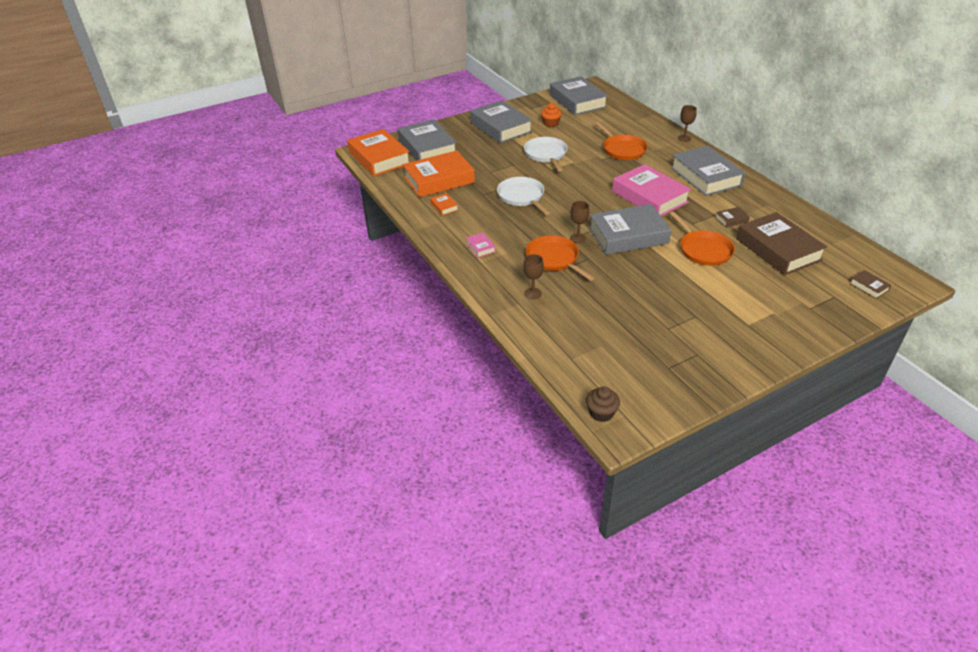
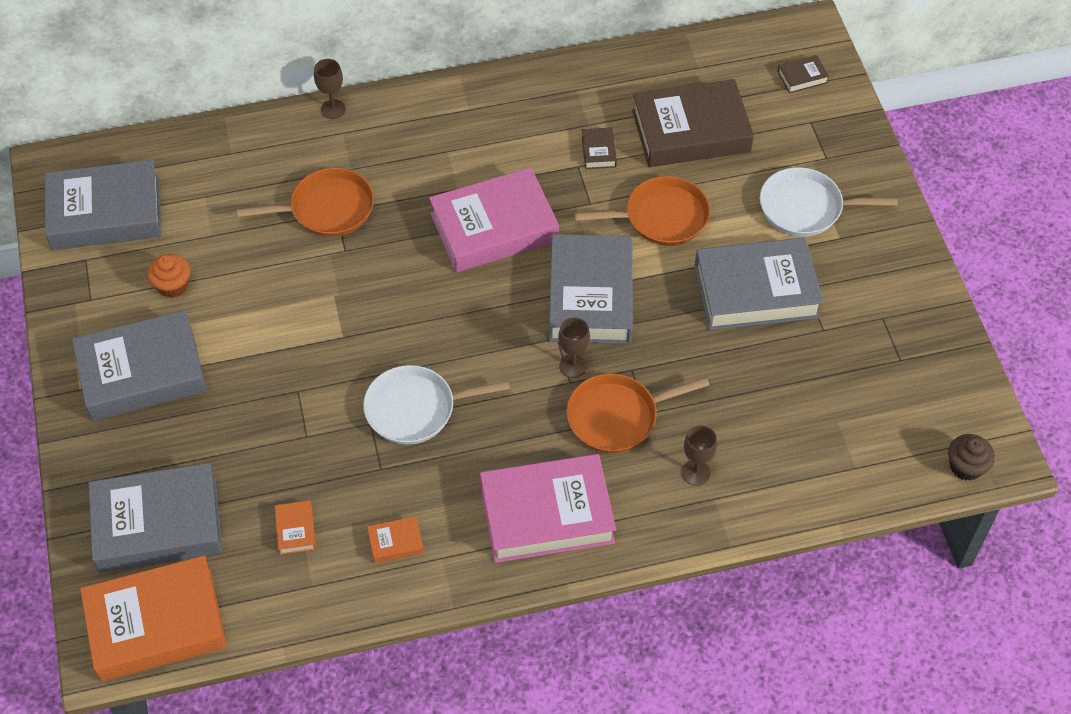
camera: 75 degrees left, 15 degrees up
orange book [403,151,475,197] -> orange book [275,500,316,555], size x0.41
pink book [466,233,496,258] -> pink book [480,454,616,563], size x2.45
white pan [524,137,568,171] -> white pan moved to [760,167,898,237]
grey book [671,146,745,196] -> grey book moved to [694,238,823,330]

